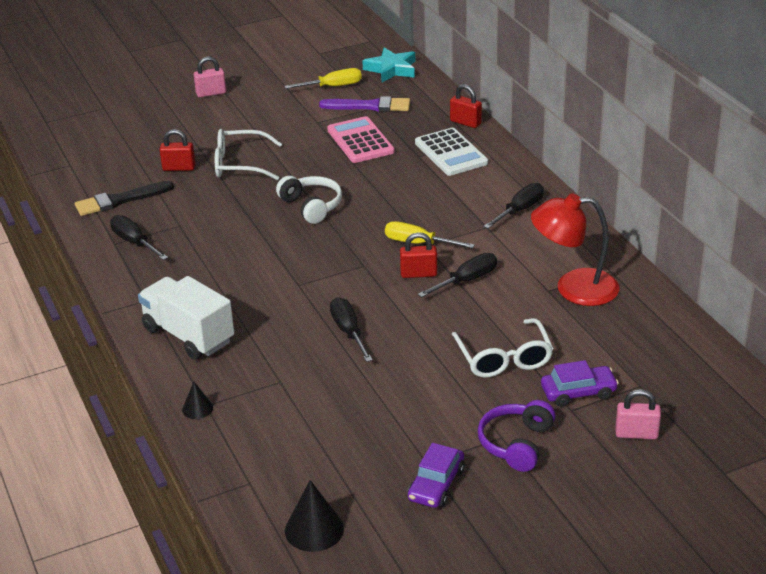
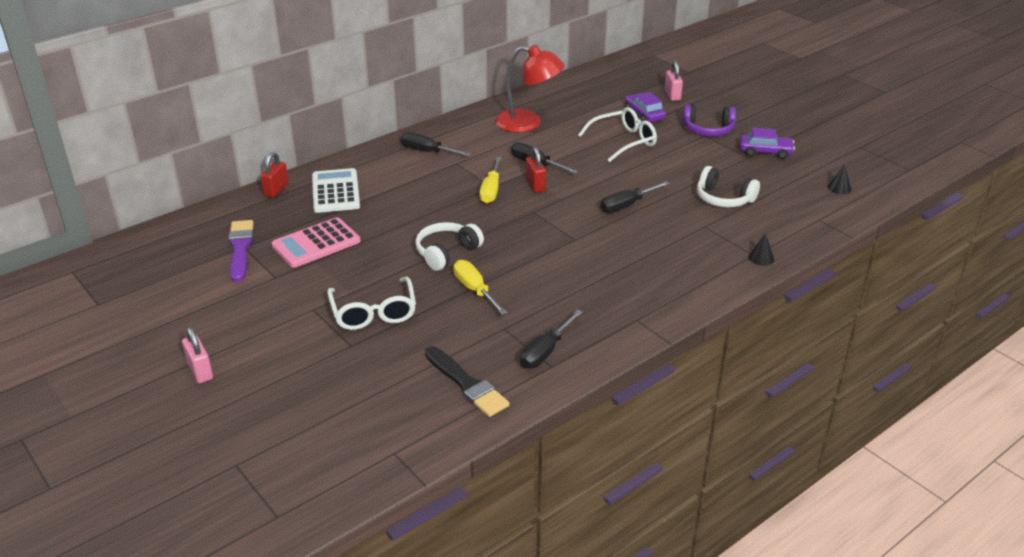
camera: 105 degrees left, 0 degrees up
white truck [138,276,234,360] -> none
red padlock [160,129,195,171] -> none
yellow screwdriver [284,68,362,89] -> yellow screwdriver moved to [453,260,507,315]
black cone [285,480,344,552] -> black cone [827,165,852,194], size x0.58
turquoise star [363,47,415,82] -> none
white calculator [415,128,488,176] -> white calculator turned 60 degrees counterclockwise [312,168,360,213]
red lamp [531,193,619,306] -> red lamp turned 60 degrees counterclockwise [495,45,565,133]
none -> white headphones [697,166,760,207]

